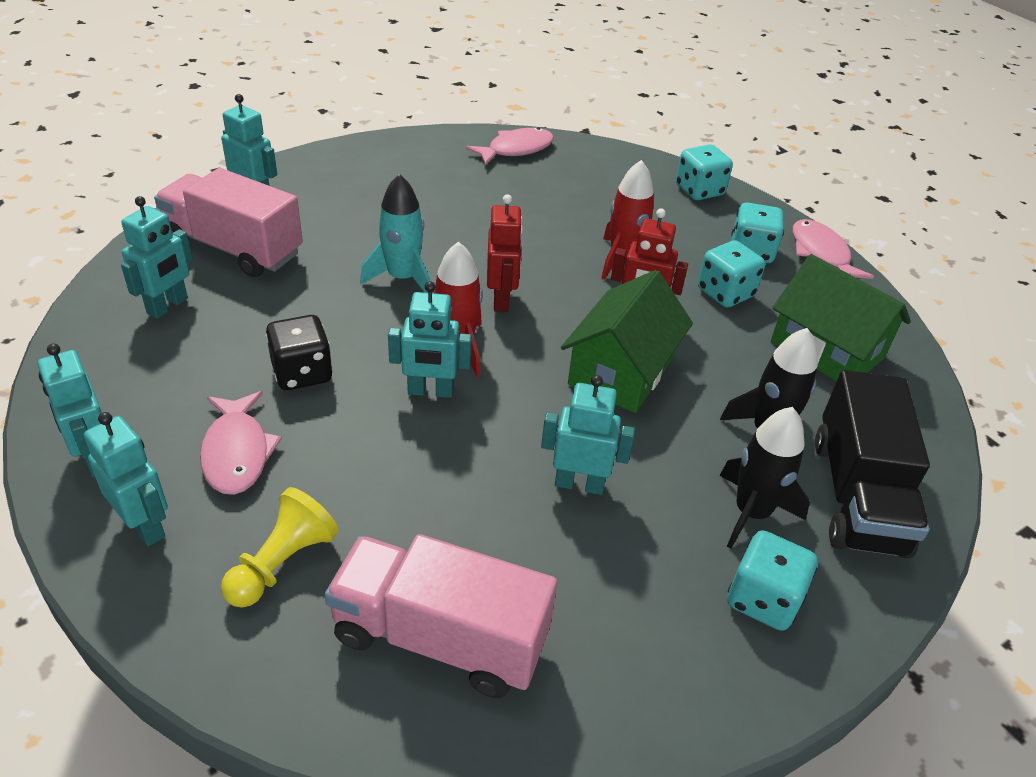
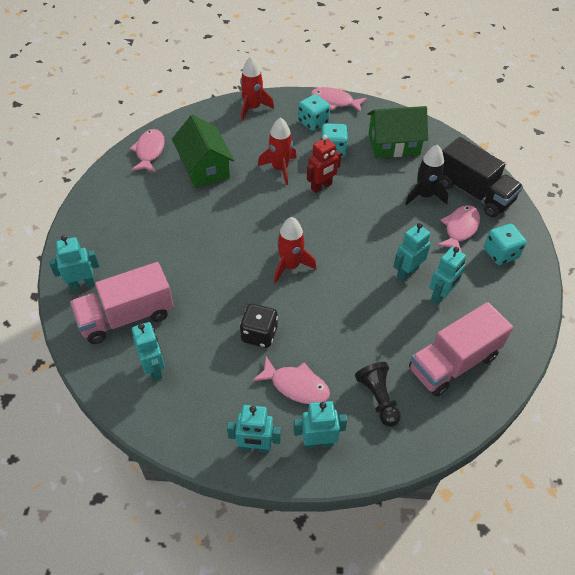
camera: 50 degrees left, 10 degrees up
yellow pawn [221,487,339,608] -> black pawn [355,362,401,427]
turquoise rocket [360,174,431,293] -> none
turquoise robot [388,281,472,398] -> turquoise robot moved to [429,247,466,305]
red robot [487,194,523,312] -> none
green house [561,270,693,413] -> green house moved to [172,115,234,188]
turquoise dice [676,144,733,200] -> red rocket [240,57,274,121]
black rocket [720,407,810,549] -> pink fish [436,205,480,252]

